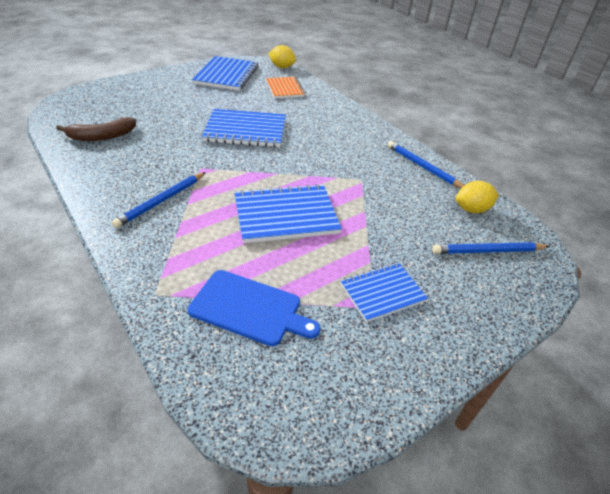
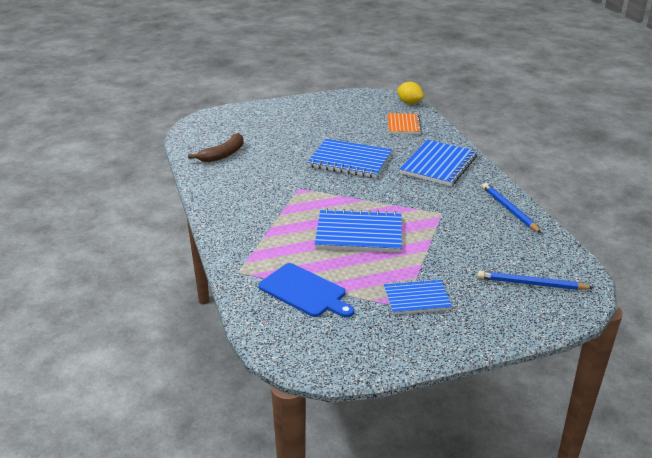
camera: 20 degrees right, 10 degrees down
brown banana [56,117,136,141] -> brown banana turned 45 degrees counterclockwise [188,133,243,162]
blue pencil [112,172,206,228] -> none
blue notebook [192,56,258,91] -> blue notebook moved to [400,140,477,186]
yellow lemon [456,181,499,213] -> none

